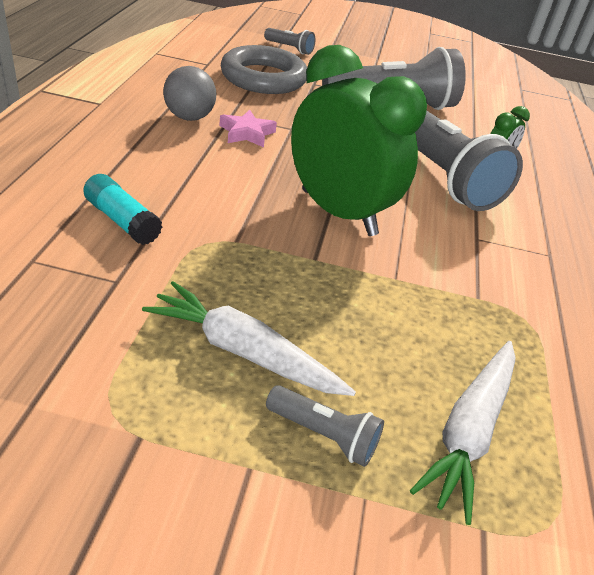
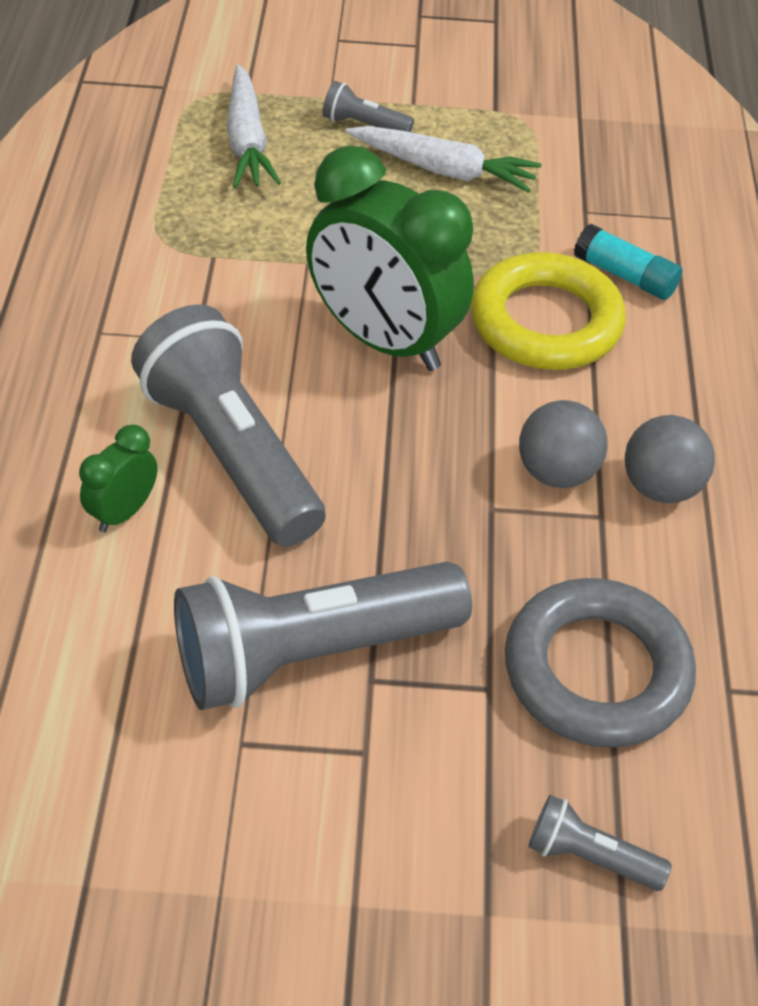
camera: 175 degrees right, 10 degrees up
pink star [219,109,277,147] -> grey ball [519,400,608,488]
white carrot [410,341,515,525] -> white carrot turned 150 degrees clockwise [227,65,281,188]
none -> yellow ring [471,252,626,370]

